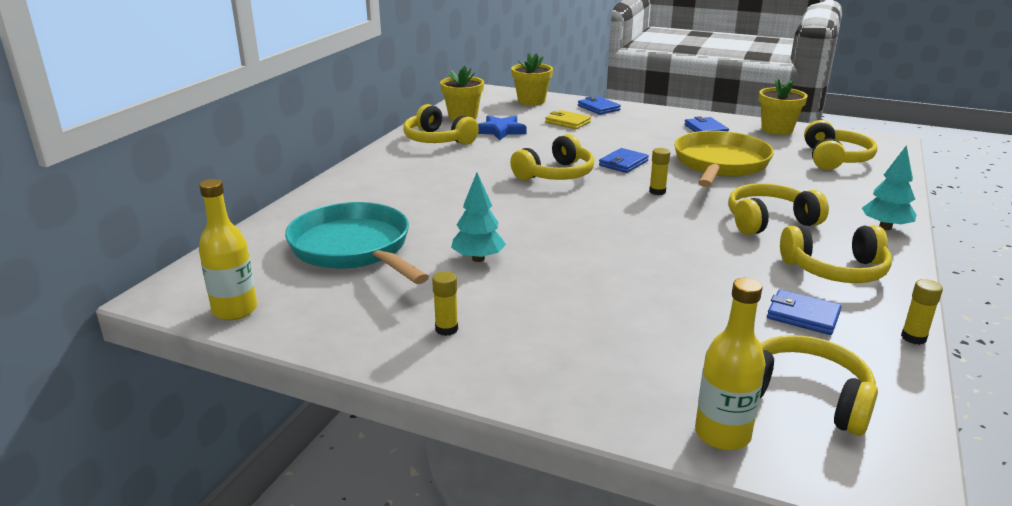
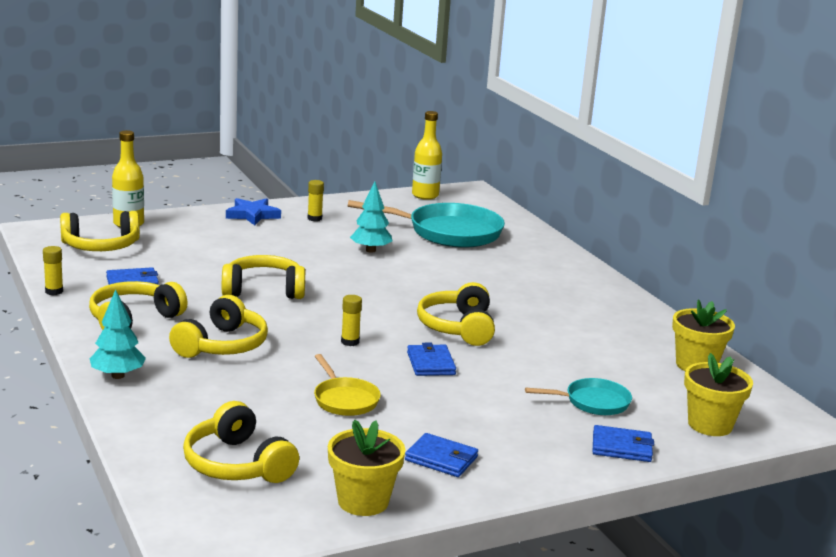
camera: 130 degrees right, 5 degrees down
yellow headphones [403,104,479,145] -> yellow headphones moved to [222,255,305,299]
blue star [478,115,526,140] -> blue star moved to [226,198,281,226]
yellow wallet [545,110,591,129] -> turquoise pan [525,378,632,415]
yellow pan [674,131,774,187] -> yellow pan [314,354,381,416], size x0.52

